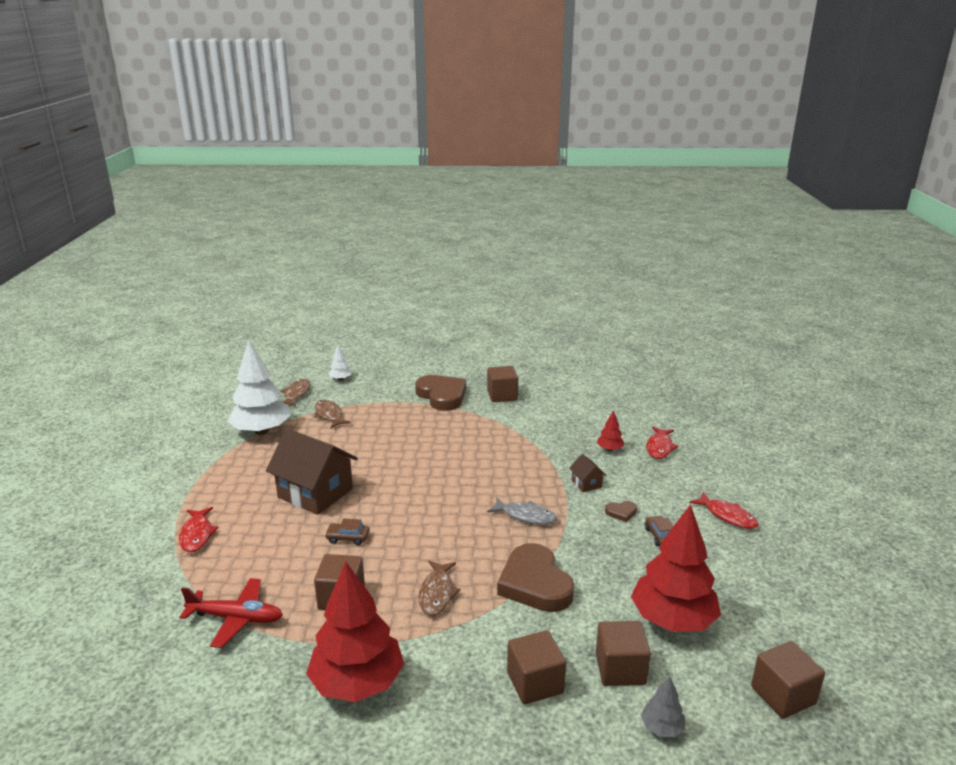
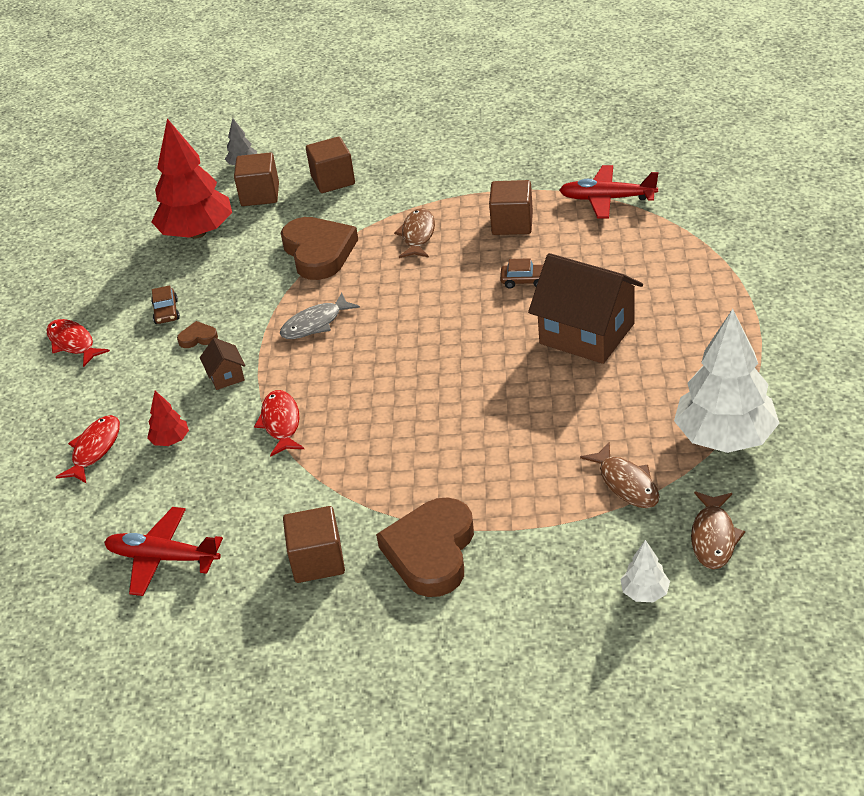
camera: 175 degrees left, 15 degrees up
red fish [179,507,218,552] -> red fish moved to [254,390,304,457]
red tree [306,561,404,702] -> none
brown heart [415,375,466,411] -> brown heart turned 45 degrees clockwise [376,497,474,597]
grey fish [487,497,557,525] -> grey fish turned 60 degrees counterclockwise [280,292,360,339]
brown cube [751,641,825,719] -> none
none -> red plane [104,507,223,596]

